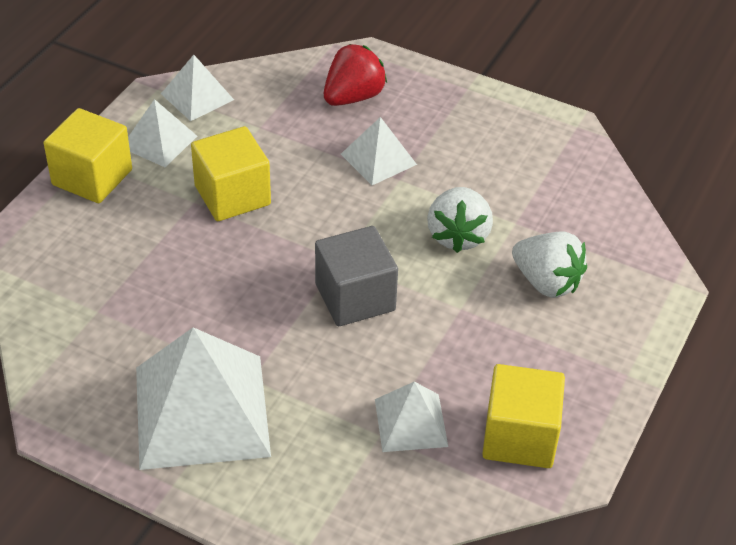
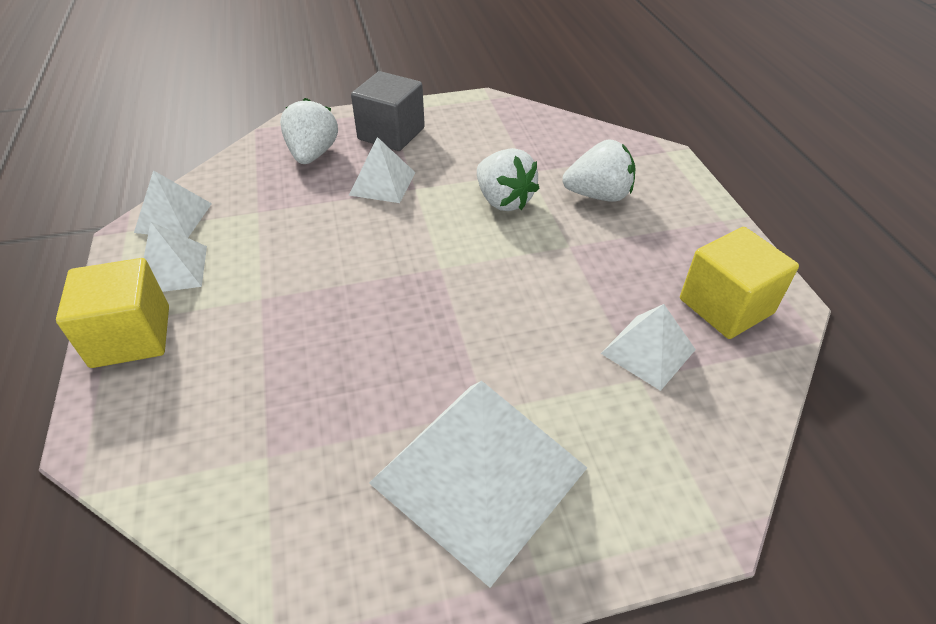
camera: 40 degrees left, 0 degrees up
yellow cube [191,126,271,221] -> none
grey cube [315,226,398,326] -> grey cube moved to [351,71,425,151]
red strawberry [324,44,387,106] -> white strawberry [280,98,338,164]

